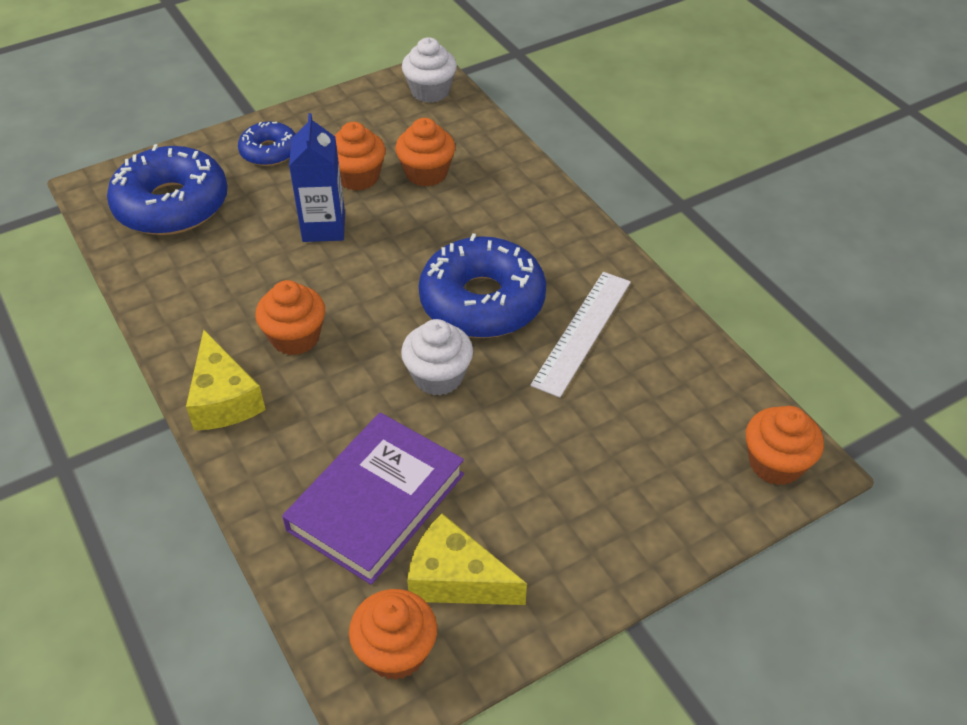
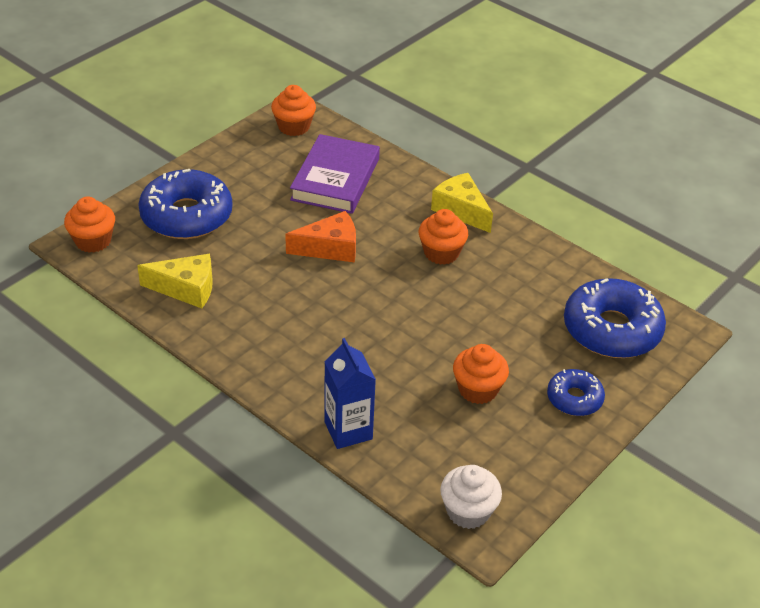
camera: 160 degrees right, 5 degrees down
blue carton [289,113,345,242] -> blue carton moved to [324,338,376,449]
orange cupcake [395,118,455,186] -> none
white cupcake [401,319,473,396] -> orange cheese [285,211,356,263]
yellow cheese [407,513,527,605] -> yellow cheese moved to [137,254,213,308]
blue donut [419,233,546,338] -> blue donut moved to [138,169,233,239]
white ruler [530,272,631,398] -> none

